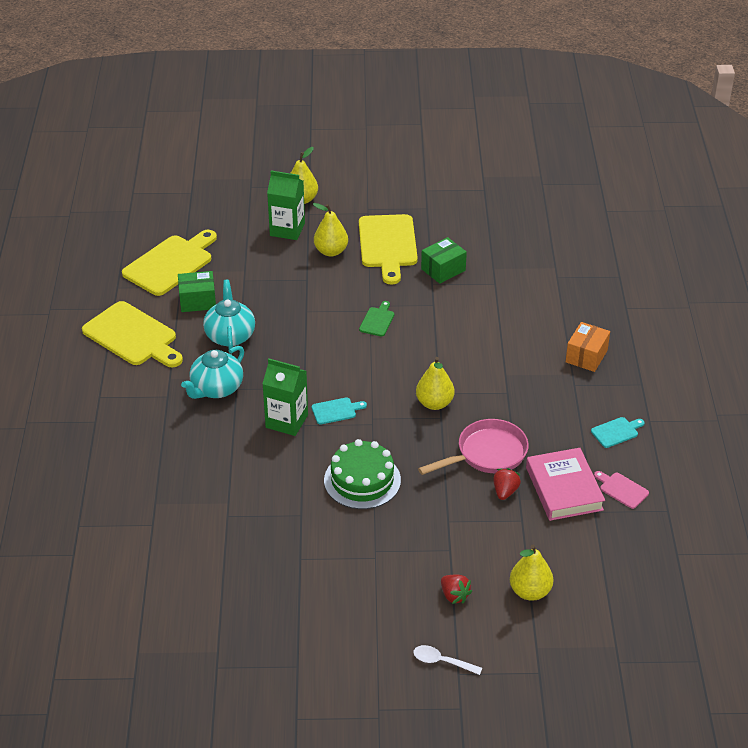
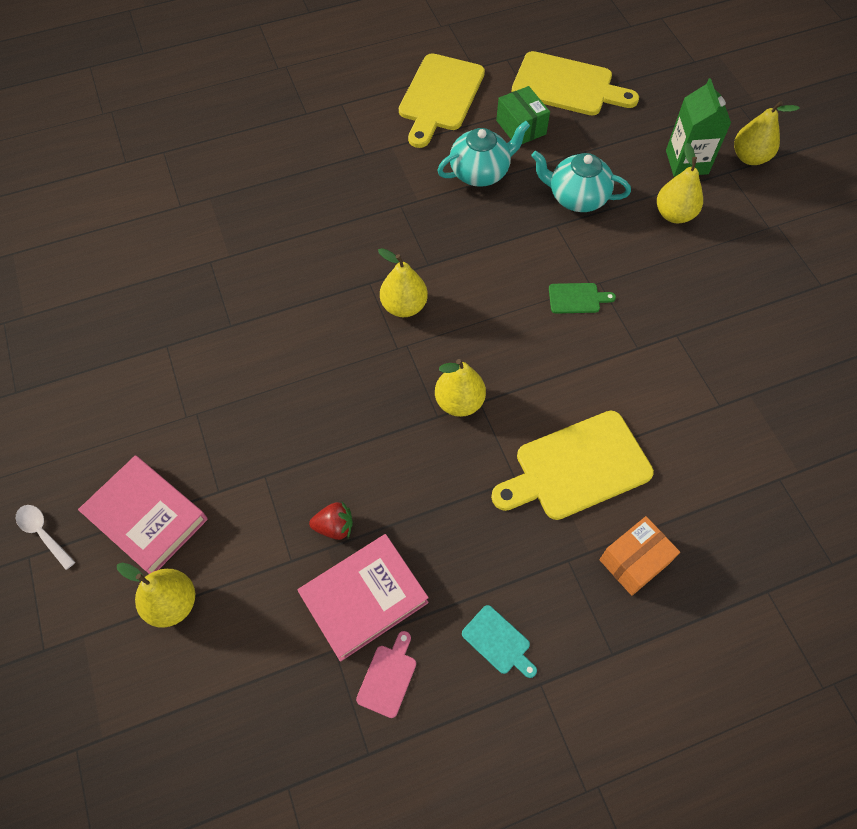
camera: 70 degrees right, 20 degrees up
turquoise teapot [181,346,244,399] -> turquoise teapot moved to [531,151,631,212]
green carton [262,358,308,436] -> none
turquoise cutting board [312,397,367,425] -> yellow pear [378,248,428,317]
green cake [324,439,401,509] -> none
yellow cutting board [359,214,418,285] -> yellow cutting board moved to [491,411,654,520]
white spoon [413,645,482,675] -> white spoon turned 45 degrees counterclockwise [16,505,75,570]
pink pan [418,419,529,475] -> none
green box [421,237,467,284] -> none
red strawberry [441,575,472,604] -> pink book [78,455,208,574]
orange box [566,322,610,372] -> orange box turned 45 degrees counterclockwise [599,516,680,596]

